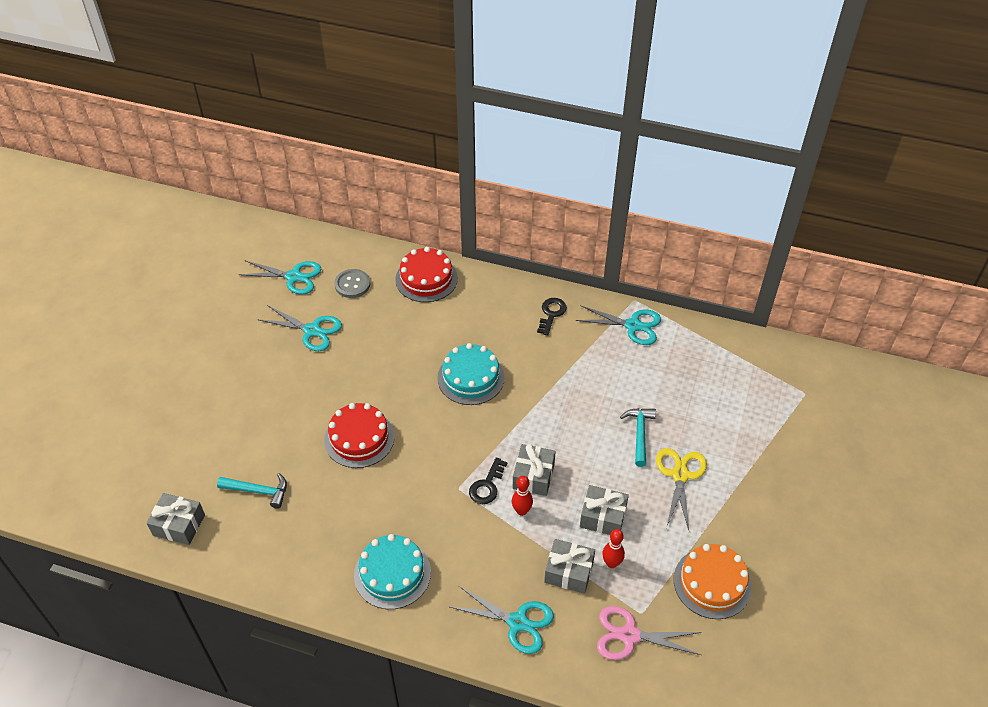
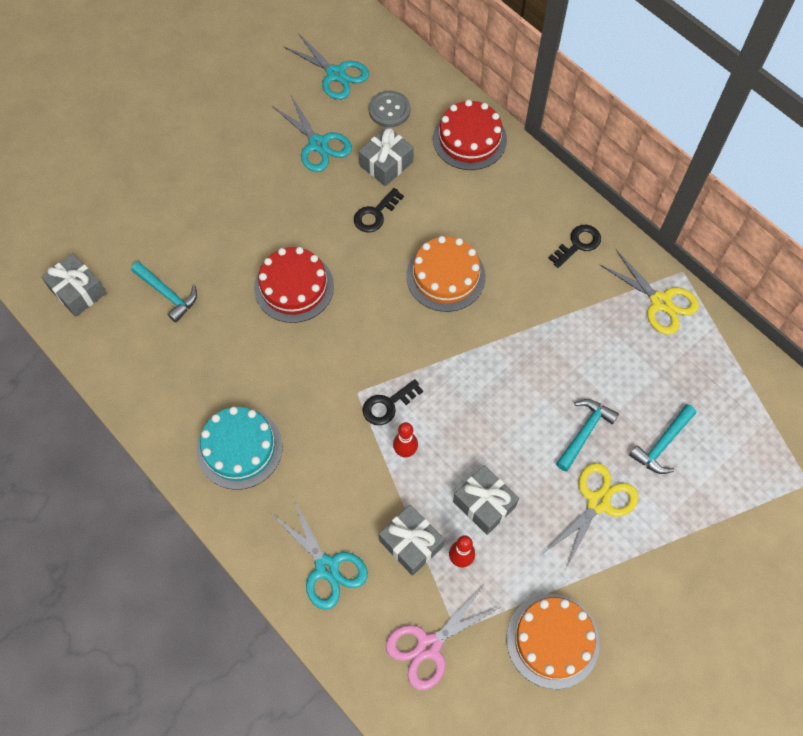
camera: 30 degrees right, 15 degrees up
turquoise cake [437,343,505,405] -> orange cake [406,236,486,312]
grey gift [513,444,556,496] -> grey gift moved to [359,127,414,186]
turquoise scissors [575,305,661,345] -> yellow scissors [600,250,699,335]
pink scissors [597,606,701,660] -> pink scissors turned 75 degrees counterclockwise [386,586,500,690]
none -> black key [354,188,404,233]
none -> turquoise hammer [629,404,697,474]

